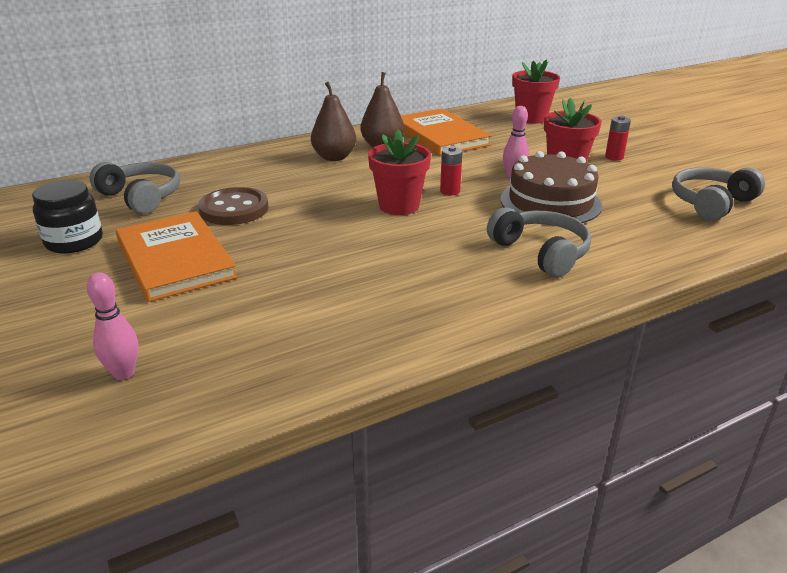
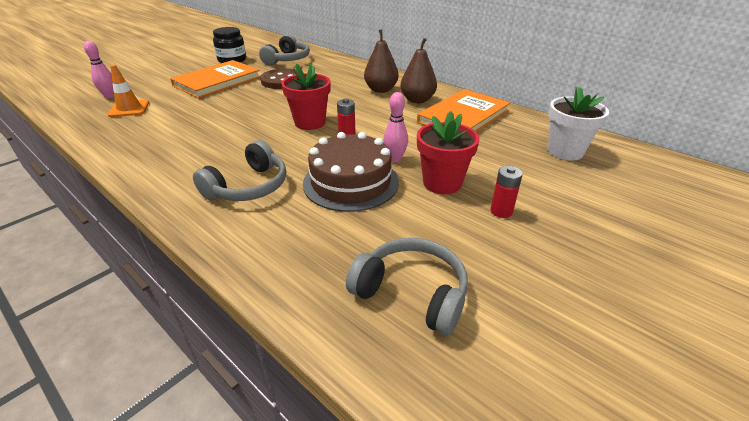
camera: 70 degrees right, 5 degrees up
red flower pot [512,59,560,124] -> white flower pot [548,87,609,161]
none -> orange traffic cone [108,65,149,117]

